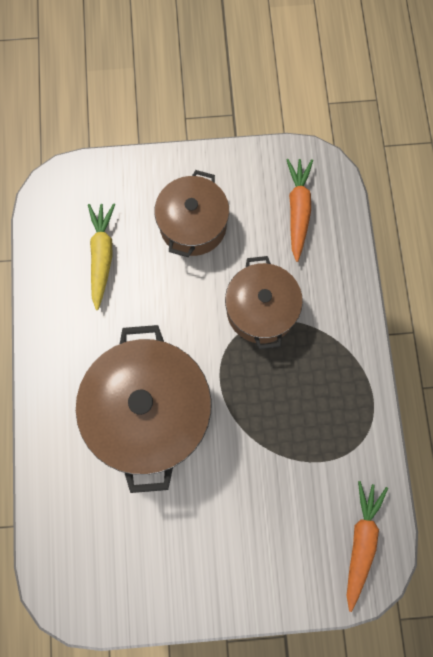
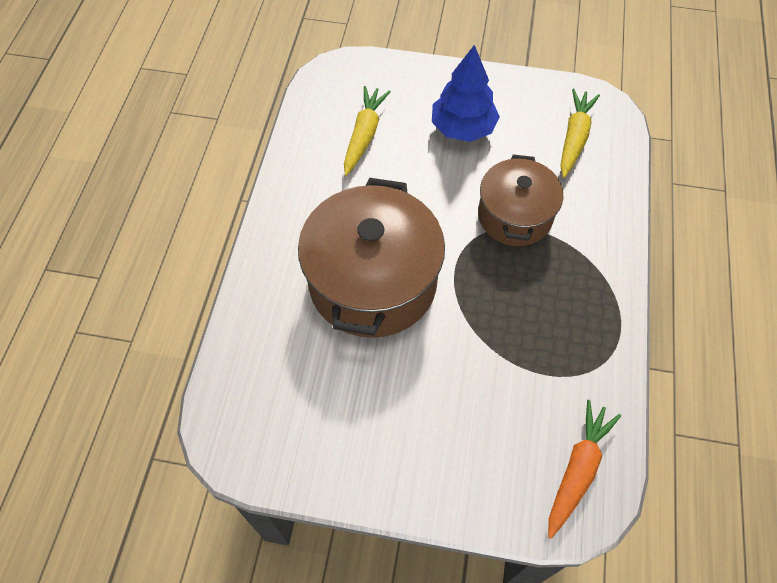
camera: 15 degrees right, 15 degrees down
brown pot [154,170,229,257] -> blue tree [432,45,500,142]
orange carrot [286,159,313,262] -> yellow carrot [560,89,600,178]

